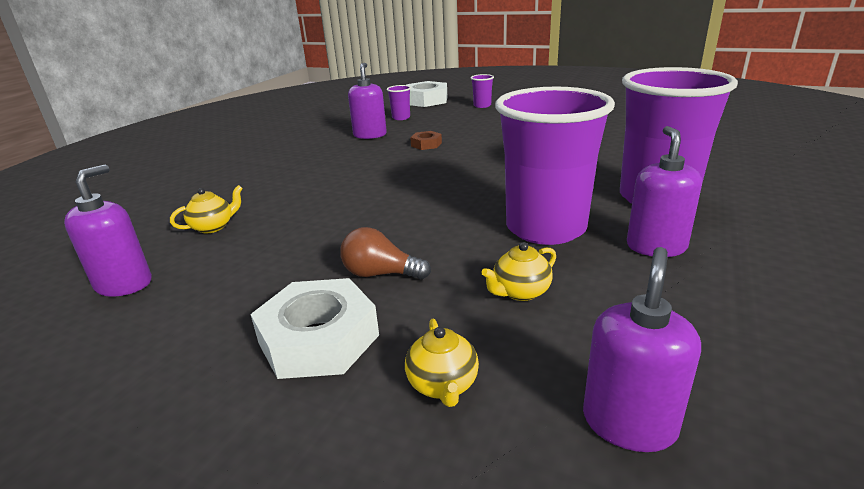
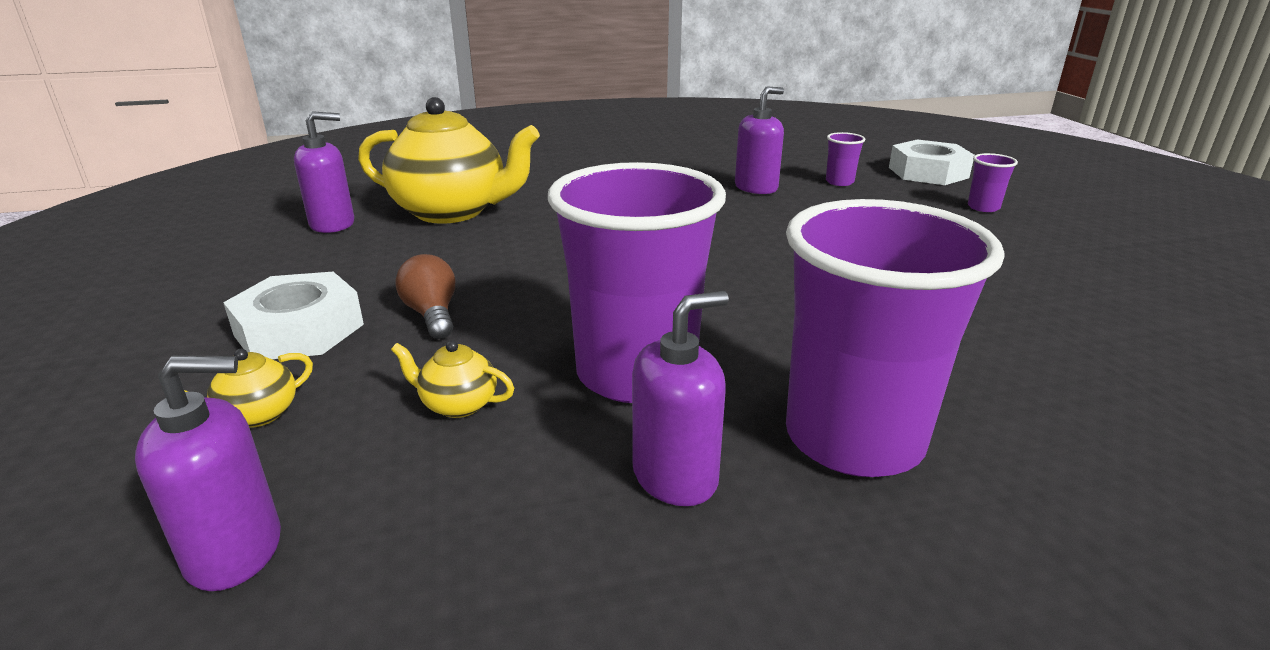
camera: 50 degrees right, 0 degrees up
yellow teapot [170,185,243,233] -> yellow teapot [358,97,540,224], size x2.46
brown nut [410,131,442,150] -> none

